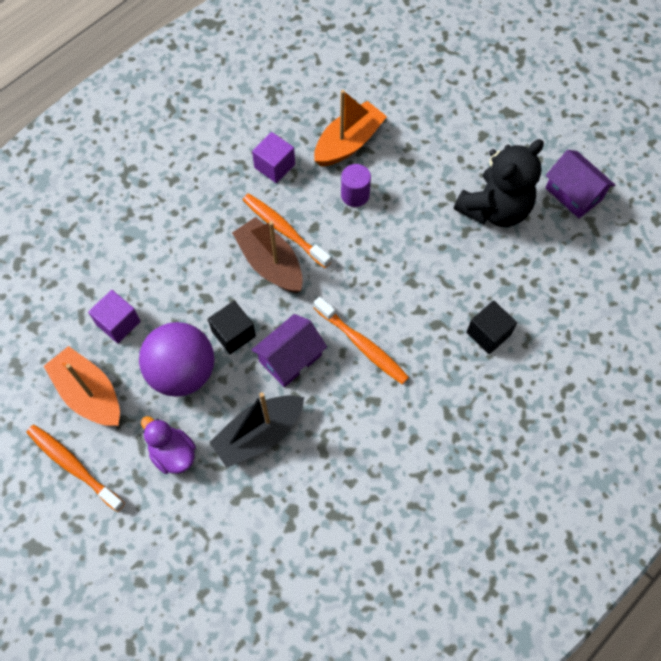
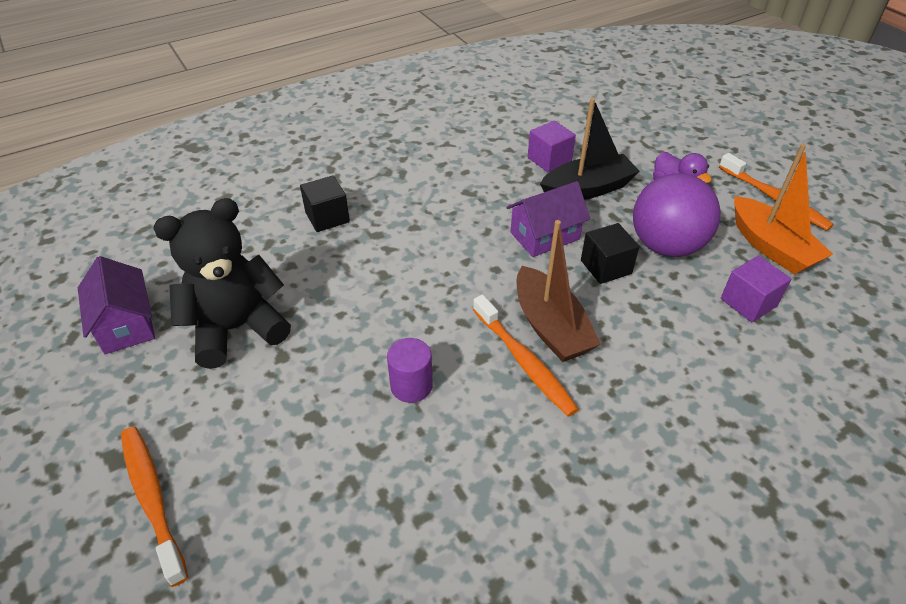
camera: 165 degrees left, 20 degrees down
purple cube [252,132,295,183] -> purple cube moved to [528,121,576,172]
orange toothbrush [313,297,409,384] -> orange toothbrush moved to [121,427,188,587]
orange boat [314,90,387,167] -> none

